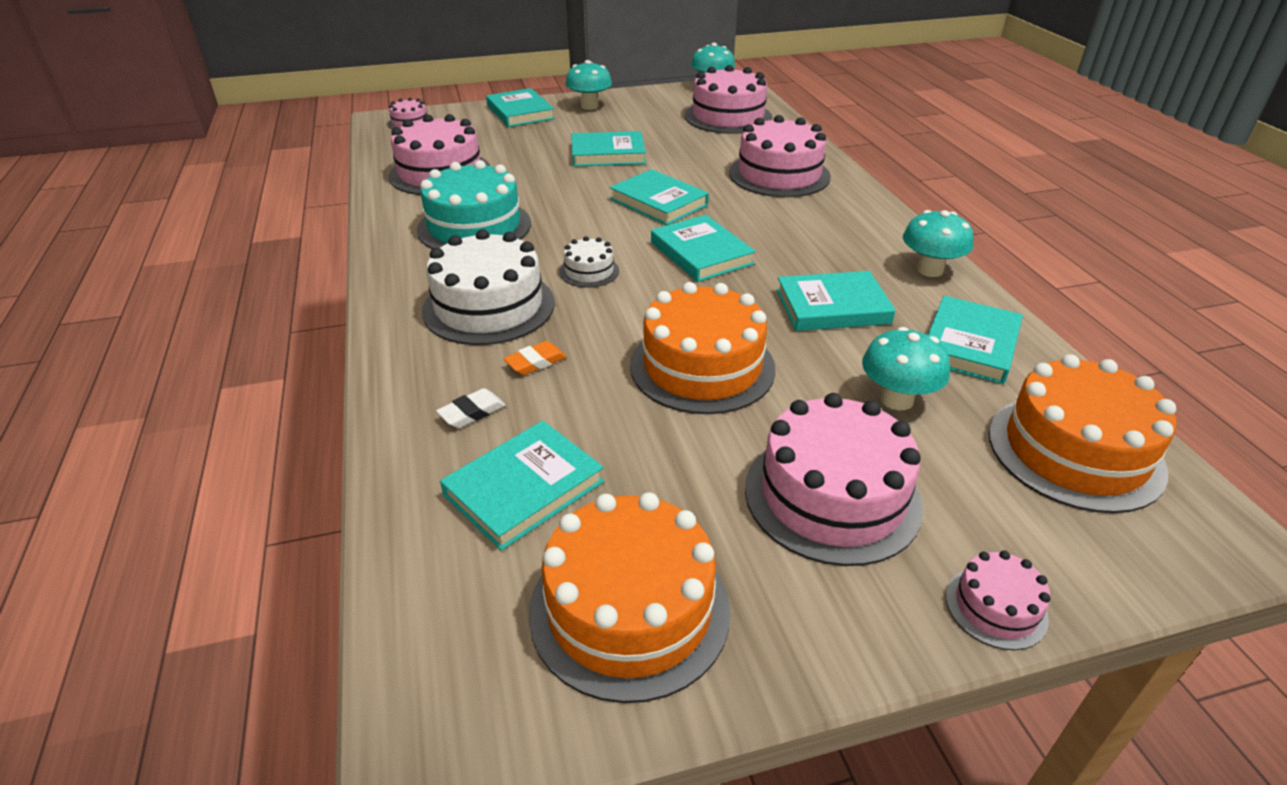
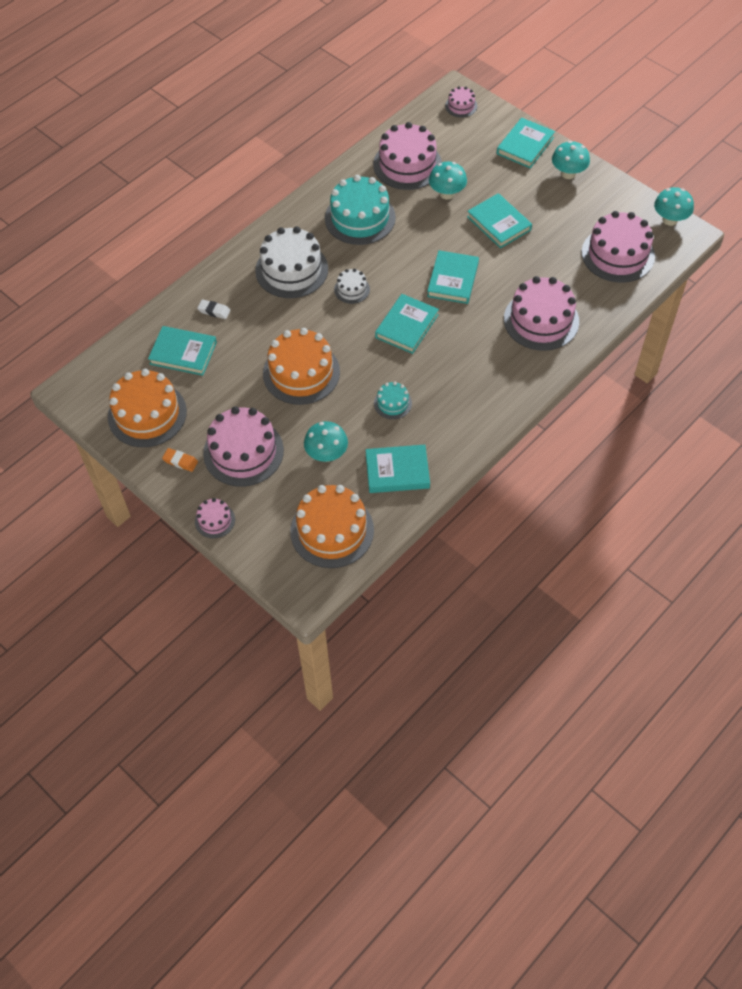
camera: 60 degrees right, 20 degrees up
orange eraser [503,341,567,375] -> orange eraser moved to [162,448,198,472]
turquoise book [776,271,896,331] -> turquoise cake [374,382,412,419]
turquoise mushroom [903,210,974,277] -> turquoise mushroom moved to [429,162,467,200]

